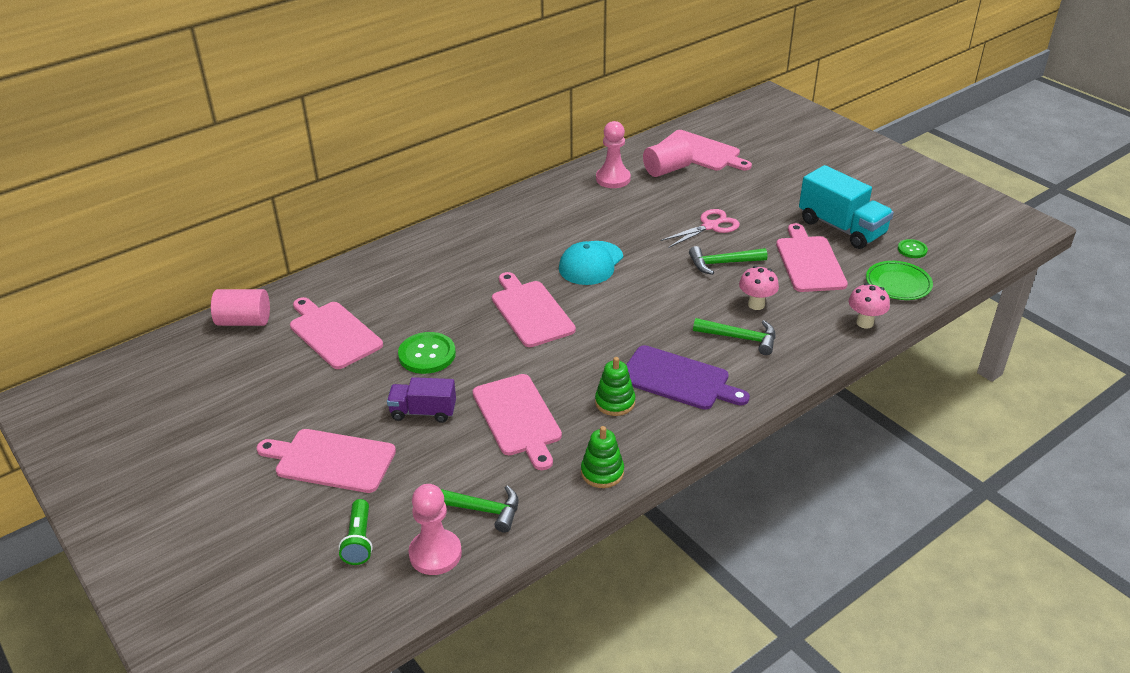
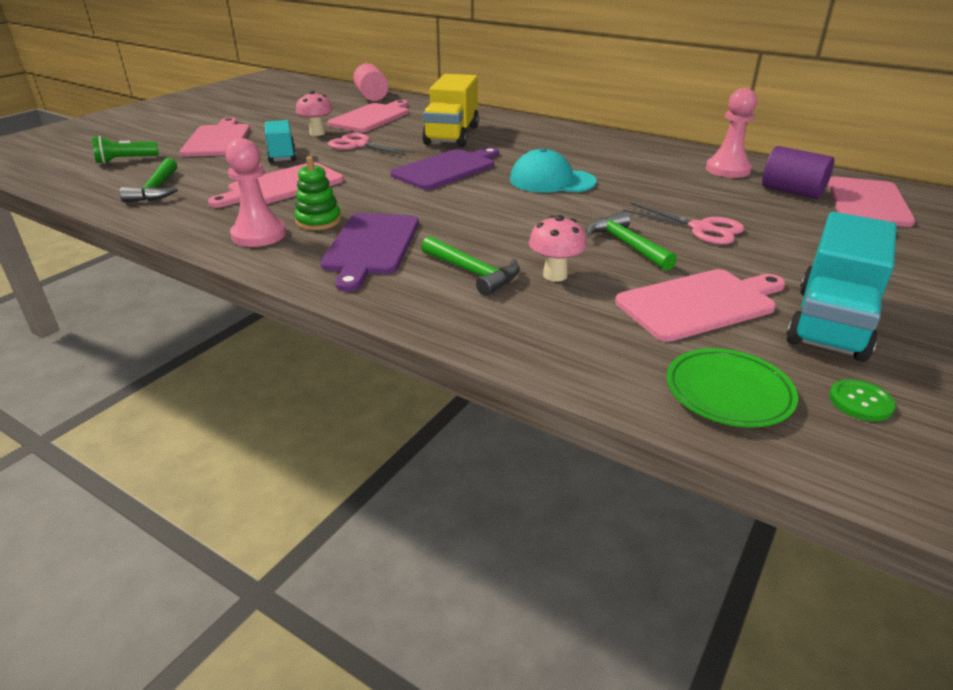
camera: 70 degrees right, 5 degrees down
purple truck [387,377,456,423] -> turquoise truck [265,120,297,163]
green button [398,332,456,374] -> pink scissors [328,133,415,156]
pink pawn [409,484,462,575] -> pink pawn moved to [226,138,286,247]
pink cutting board [492,272,576,347] -> purple cutting board [390,147,499,190]
green stacking toy [581,426,624,488] -> none
pink cylinder [643,137,693,177] -> purple cylinder [762,146,834,199]
green hammer [693,318,775,355] -> green hammer turned 45 degrees counterclockwise [421,236,520,296]
pink mushroom [849,283,890,329] -> pink mushroom moved to [296,91,333,136]
none -> yellow truck [422,74,479,147]

